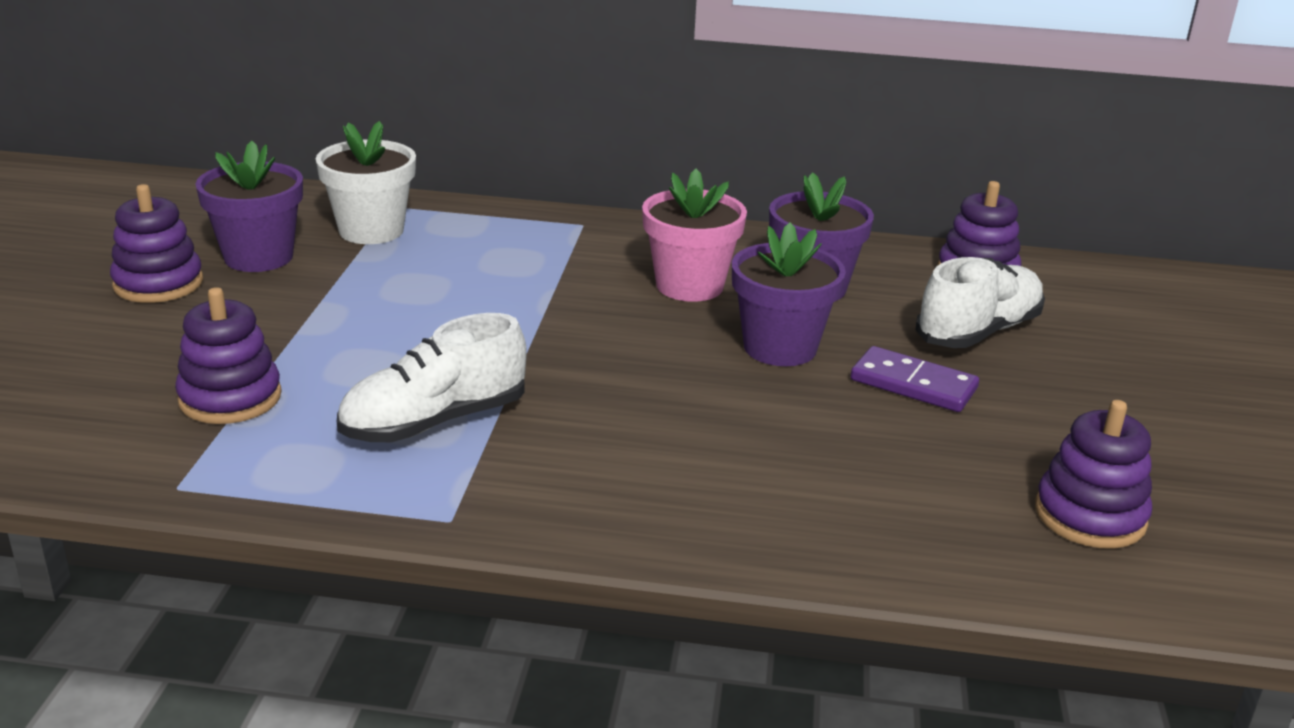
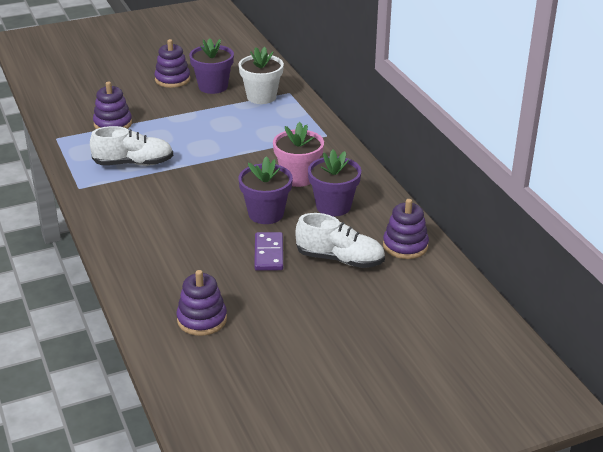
camera: 60 degrees right, 5 degrees up
white shoe [337,313,527,442] -> white shoe turned 150 degrees clockwise [90,126,173,166]

